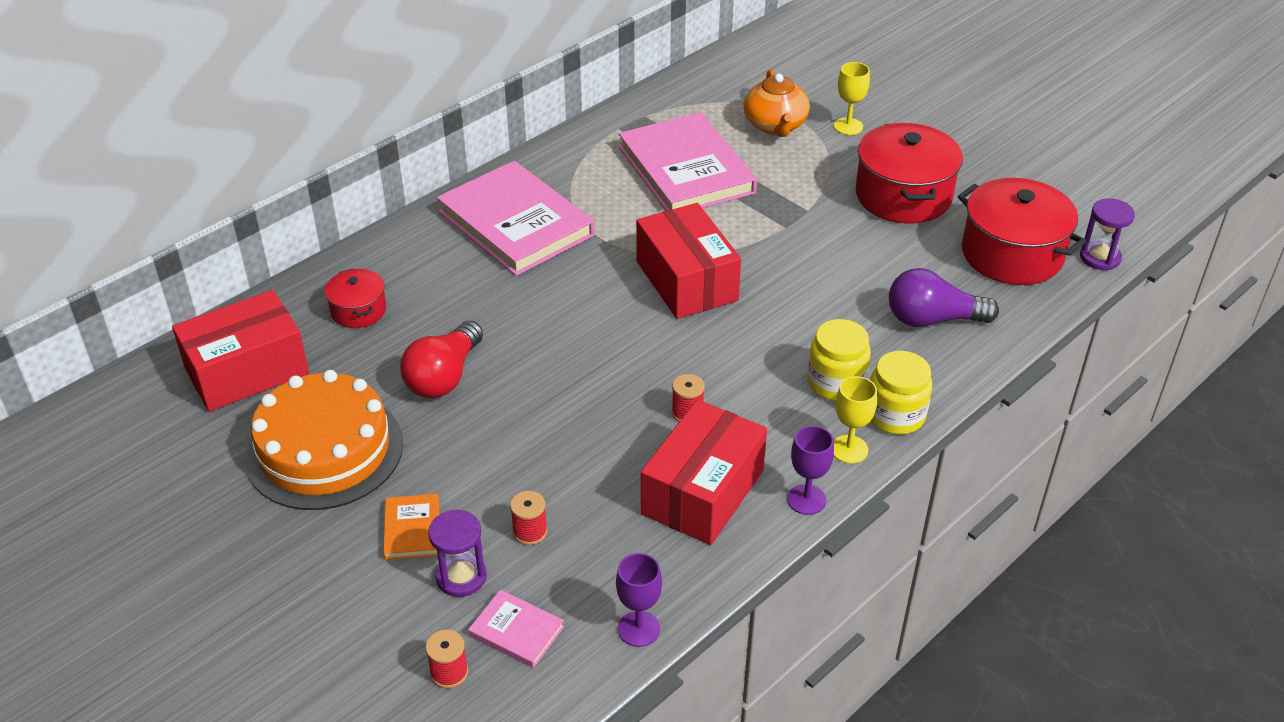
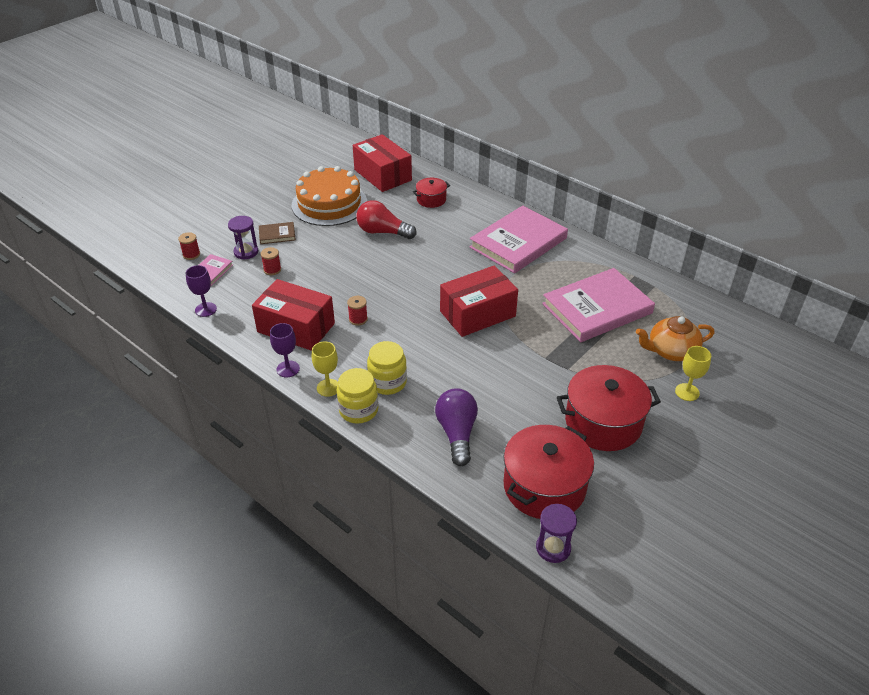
camera: 85 degrees right, 0 degrees up
orange book [383,494,439,560] -> brown book [259,222,296,244]

